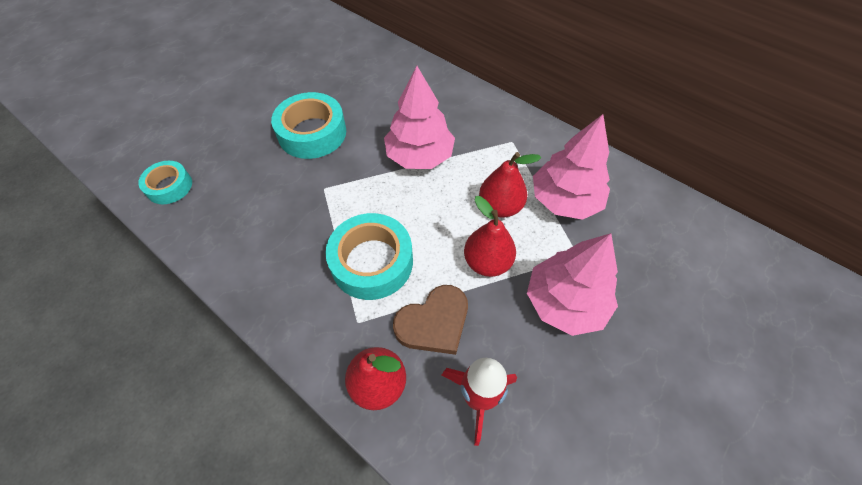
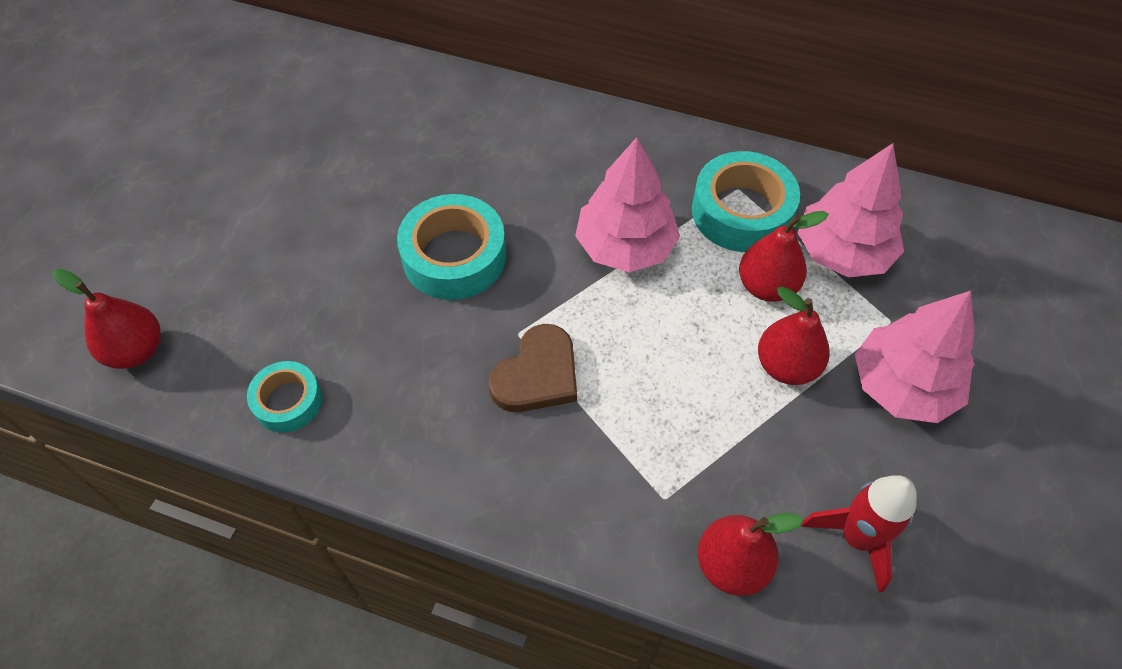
camera: 20 degrees left, 0 degrees up
turquoise tape [325,213,413,300] -> turquoise tape moved to [692,151,800,252]
brown heart [393,285,468,355] -> brown heart moved to [488,324,577,412]
none -> red pear [53,269,161,369]

